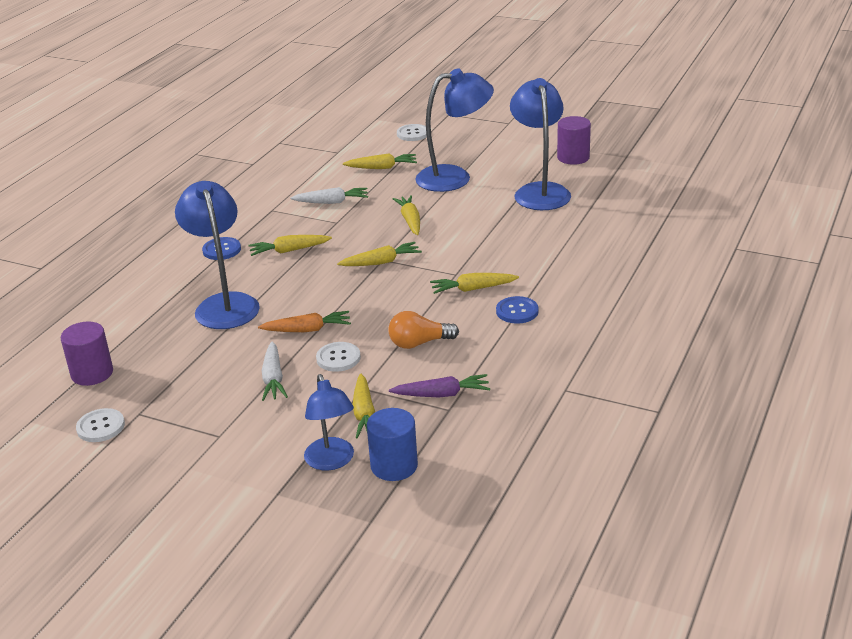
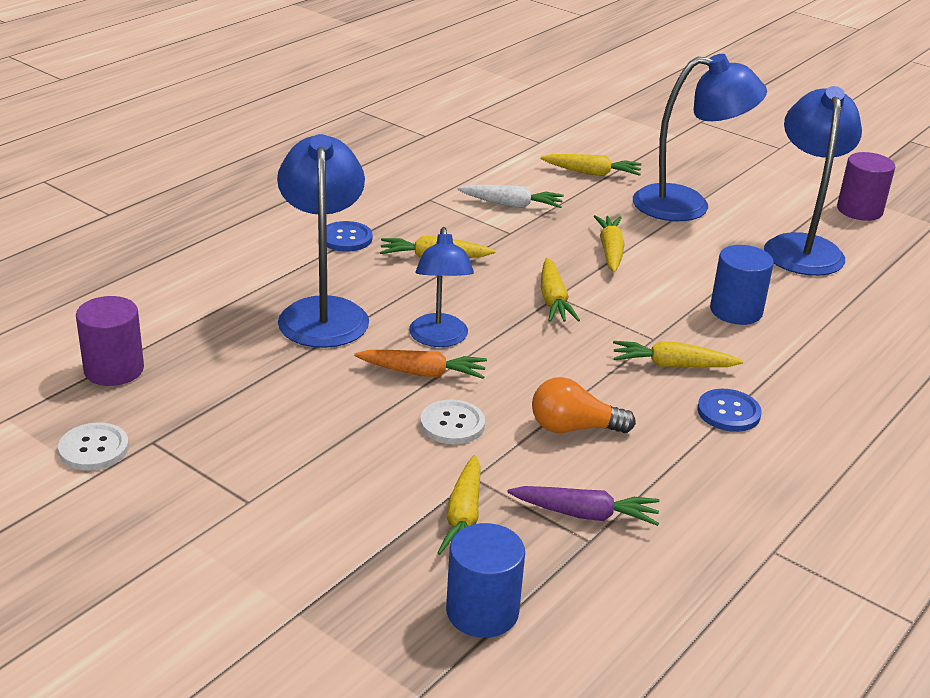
camera: 10 degrees right, 0 degrees up
white carrot [262,342,288,401] -> none
blue lamp [304,374,354,470] -> blue lamp moved to [409,227,474,347]
yellow carrot [337,242,422,266] -> yellow carrot turned 90 degrees clockwise [541,258,580,322]
white button [397,124,427,141] -> none
none -> blue cylinder [710,245,774,325]

